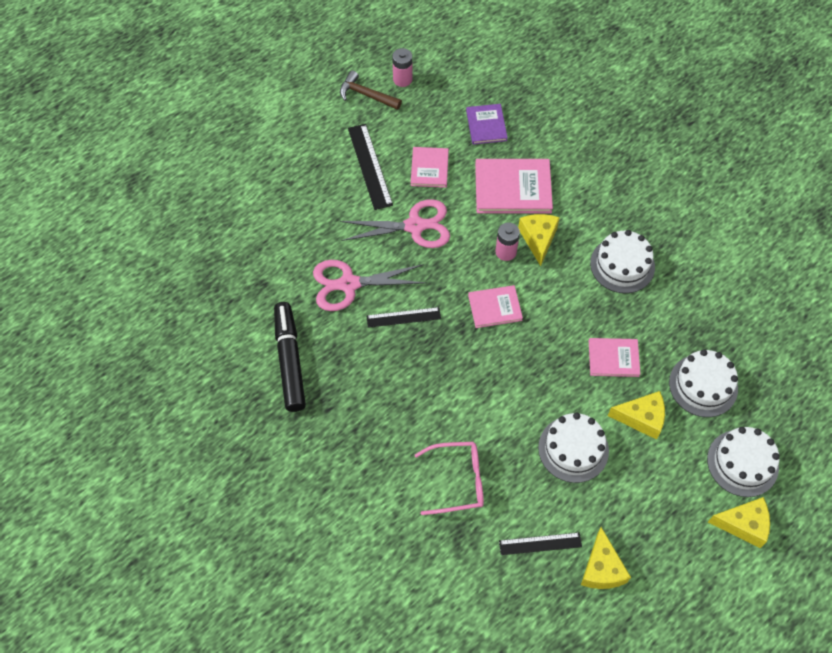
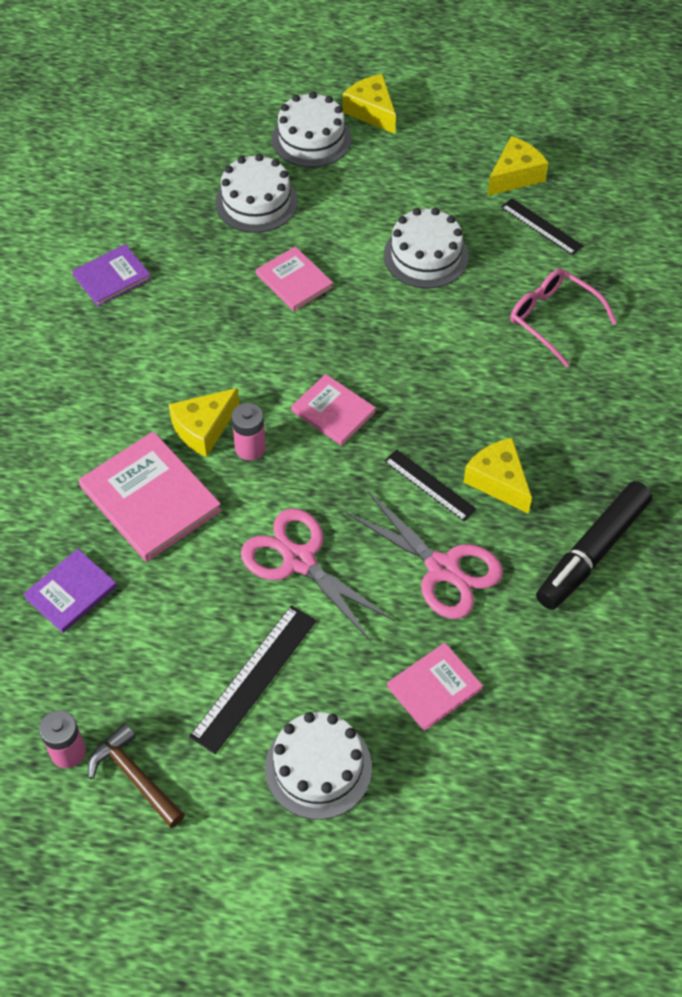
camera: 130 degrees left, 5 degrees down
brown hammer [340,71,402,110] -> brown hammer turned 150 degrees clockwise [88,723,185,828]
pink book [411,147,449,188] -> pink book moved to [387,643,483,731]
white cake [590,230,655,293] -> white cake moved to [265,712,372,820]
yellow cheese [608,391,665,440] -> yellow cheese moved to [464,438,532,514]
none -> purple book [72,244,151,306]

